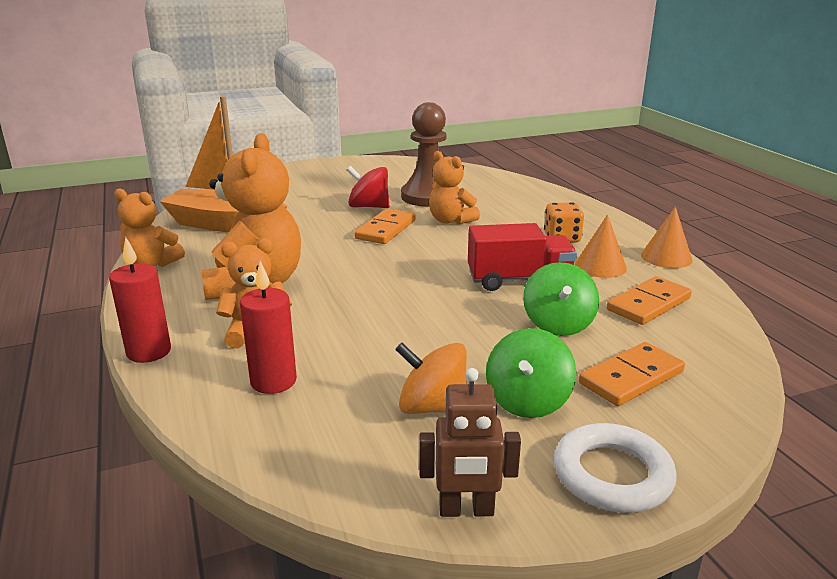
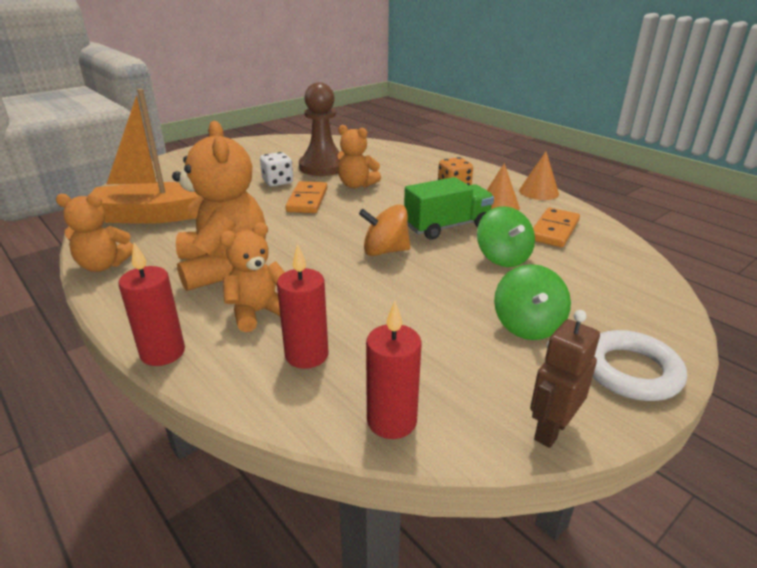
camera: 20 degrees left, 5 degrees up
red spinning top [347,166,389,208] -> white dice [260,152,293,187]
orange spinning top [395,343,467,414] -> orange spinning top moved to [359,204,410,256]
brown robot [419,368,521,517] -> brown robot turned 150 degrees clockwise [530,310,600,448]
red truck [468,223,577,291] -> green truck [404,177,494,239]
orange domino [579,342,685,406] -> none
none -> red candle [366,301,422,439]

